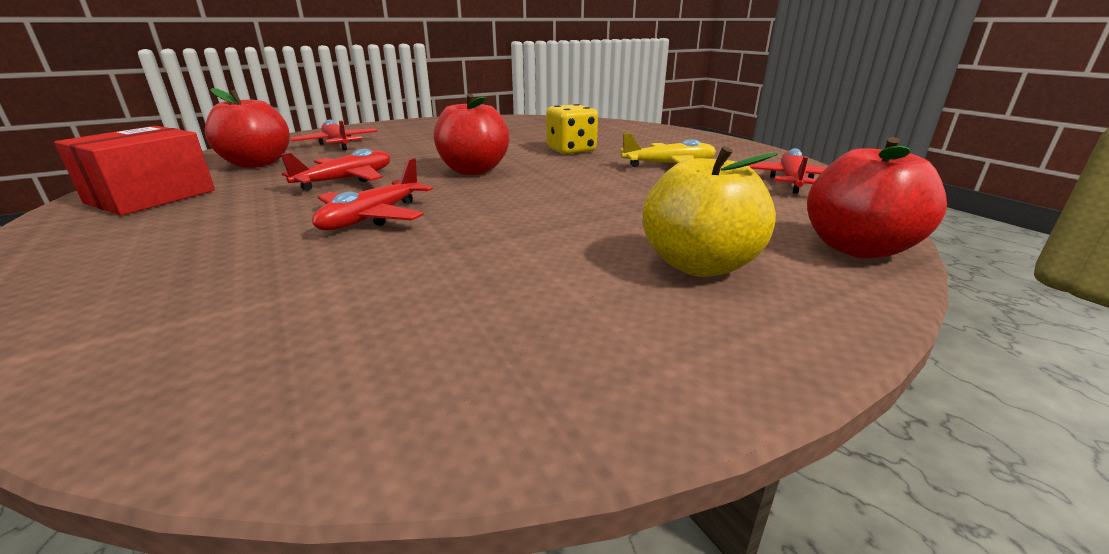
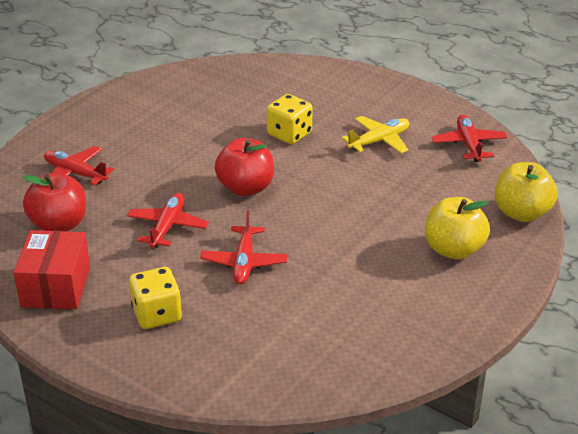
camera: 25 degrees left, 10 degrees up
red apple [807,137,947,259] -> yellow apple [495,162,558,222]
none -> yellow dice [129,267,182,329]

